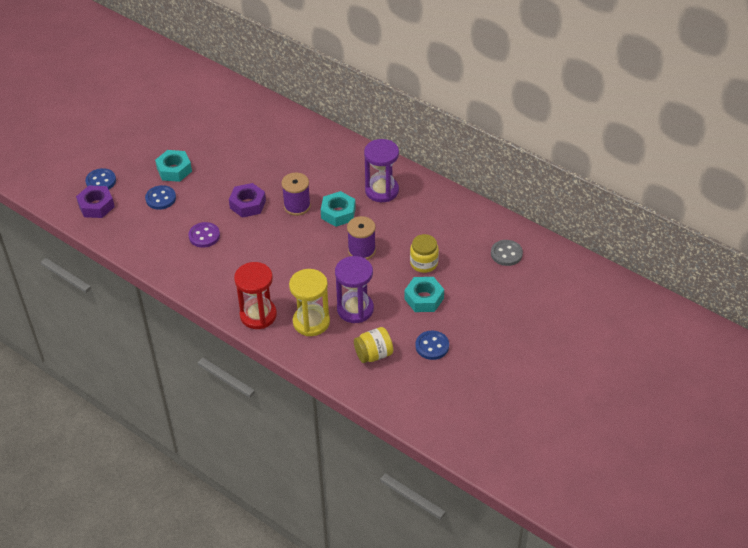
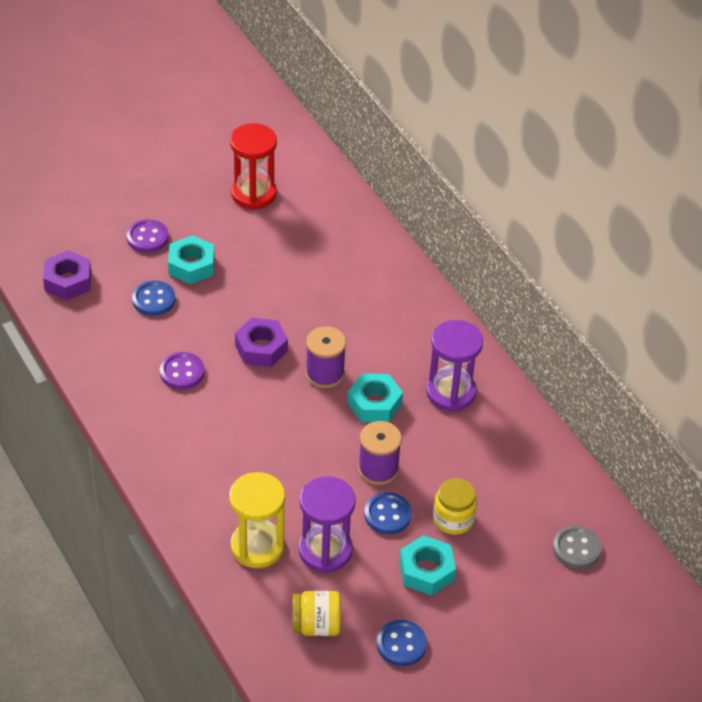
camera: 20 degrees right, 0 degrees up
blue button [85,168,116,190] -> blue button moved to [364,492,412,534]
red hourglass [234,262,277,329] -> red hourglass moved to [230,123,277,210]
none -> purple button [127,219,169,253]

